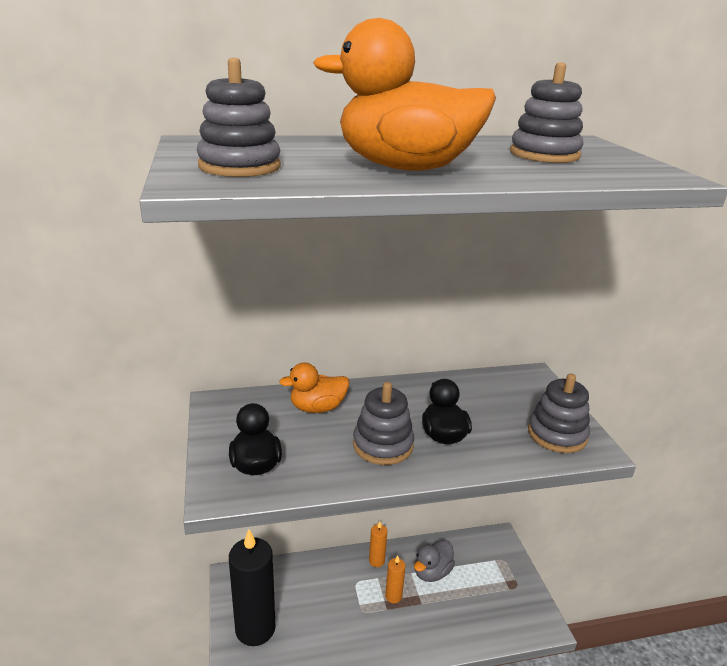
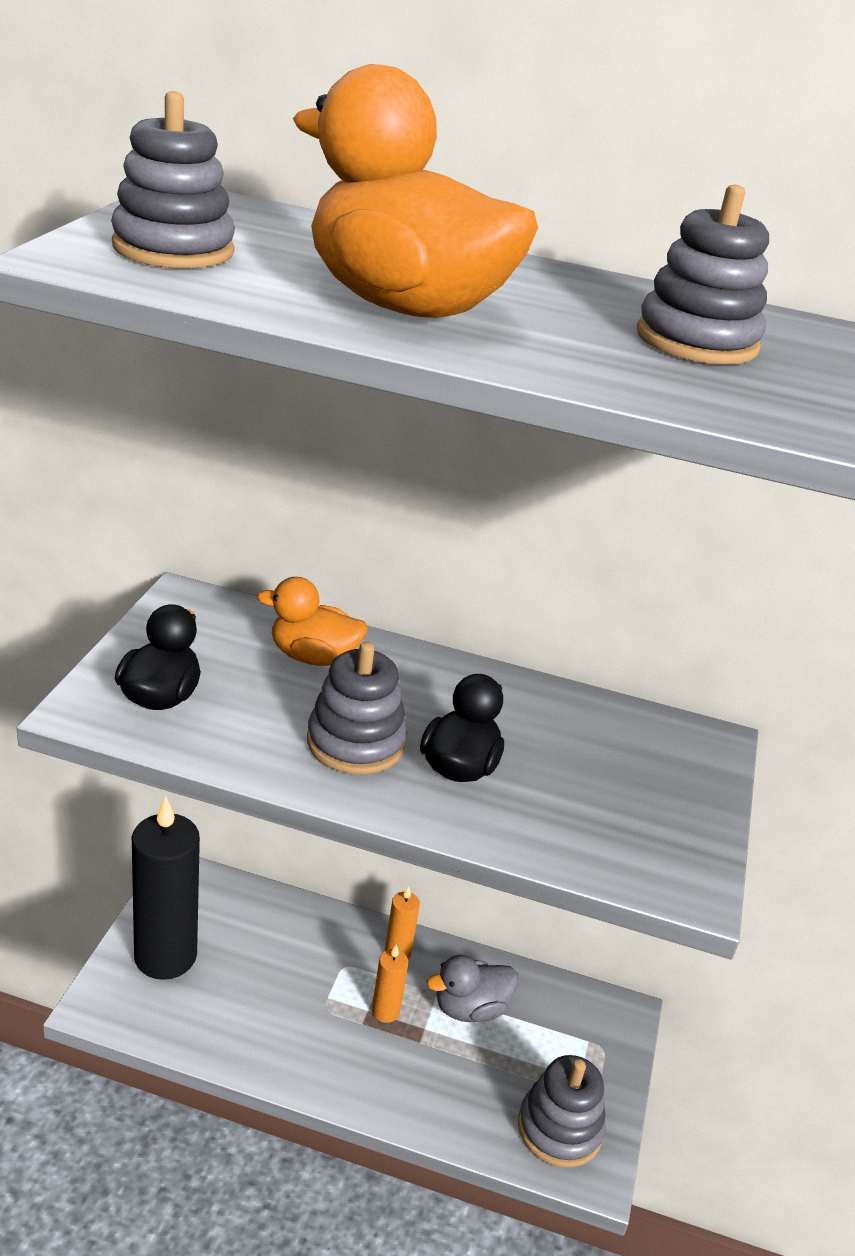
camera: 25 degrees right, 5 degrees up
grey stacking toy [528,373,590,453] -> grey stacking toy moved to [518,1055,606,1168]

